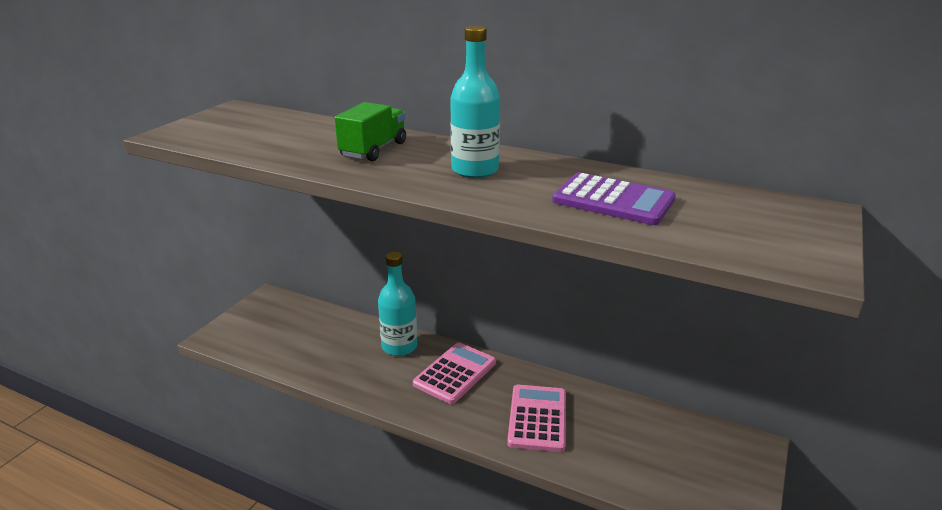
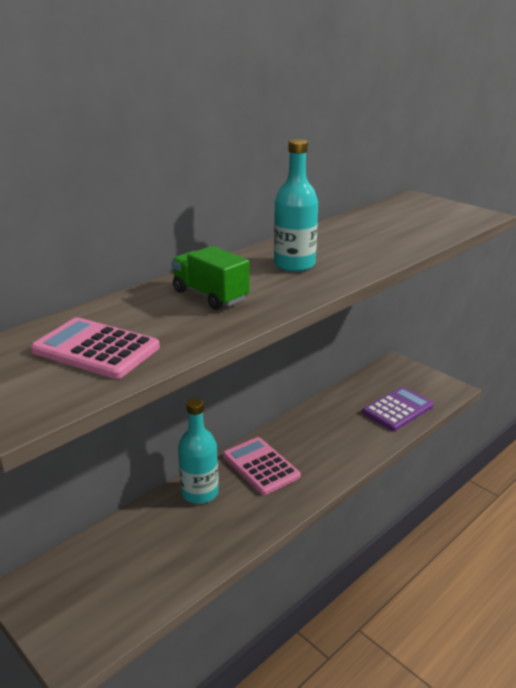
camera: 70 degrees left, 0 degrees up
pink calculator [507,385,566,452] -> pink calculator moved to [31,317,160,379]
purple calculator [552,172,676,225] -> purple calculator moved to [362,386,434,431]

